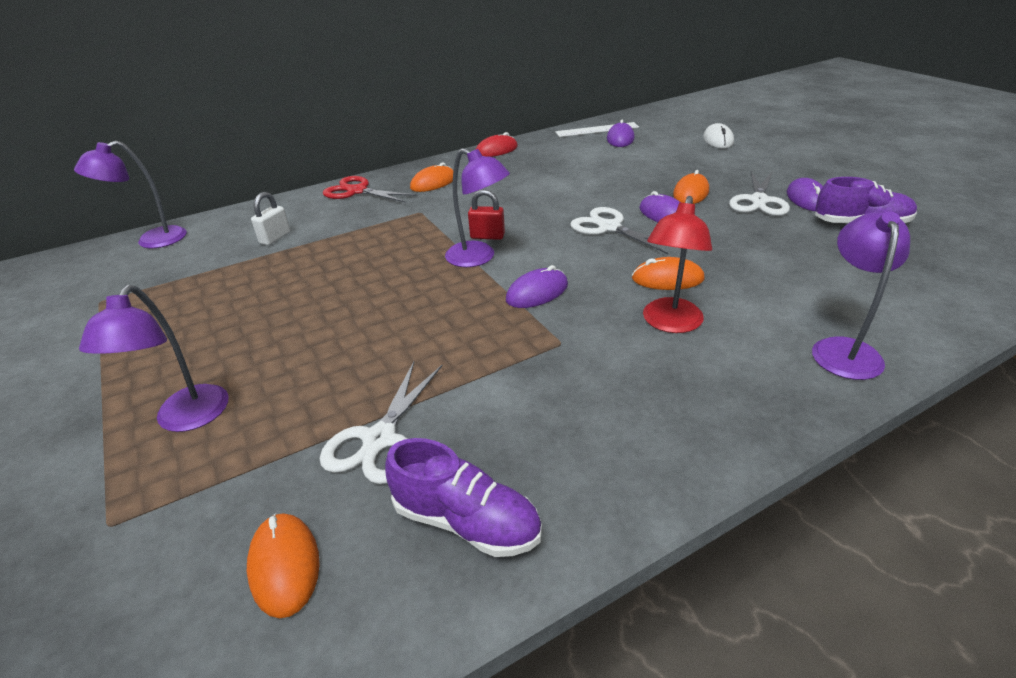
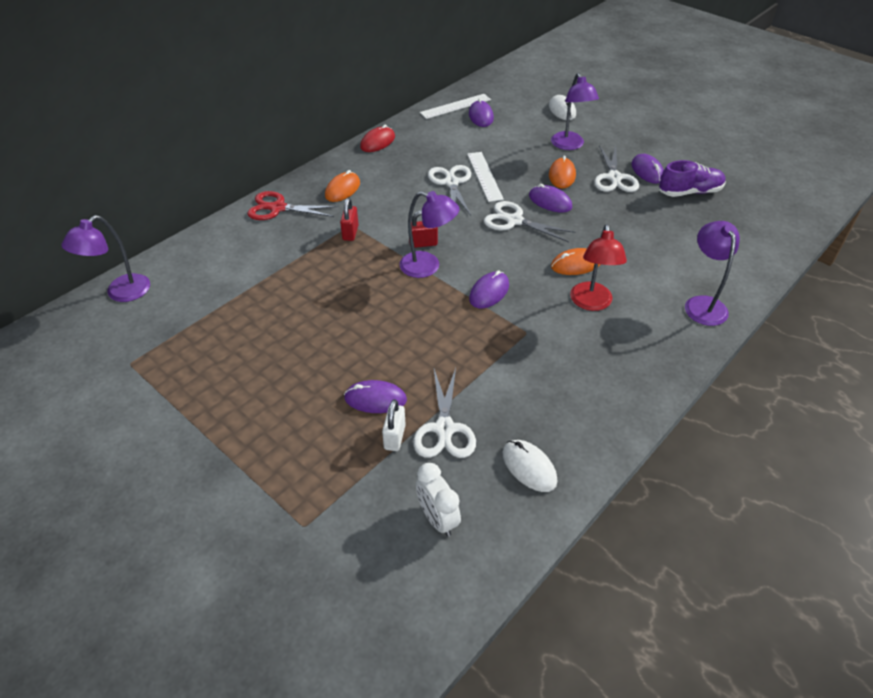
camera: 20 degrees left, 10 degrees up
purple lamp [79,285,229,432] -> purple lamp moved to [551,73,599,150]
orange mouse [247,513,320,618] -> white clock [416,463,461,537]
white padlock [251,192,290,245] -> white padlock moved to [382,399,406,451]
purple shoe [385,438,542,557] -> white mouse [503,440,558,492]
none -> red padlock [340,198,359,241]
none -> purple mouse [344,380,407,413]
none -> white scissors [428,165,471,216]
none -> white ruler [467,152,504,202]

